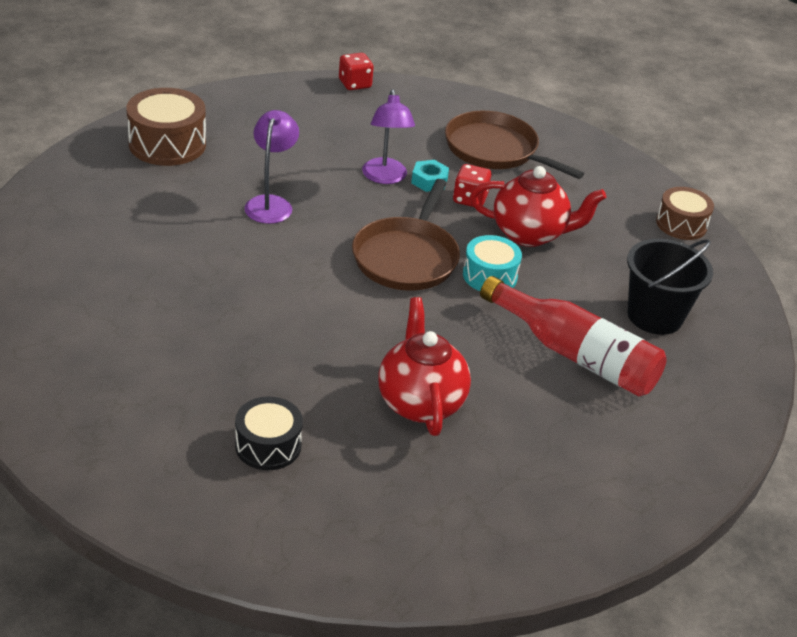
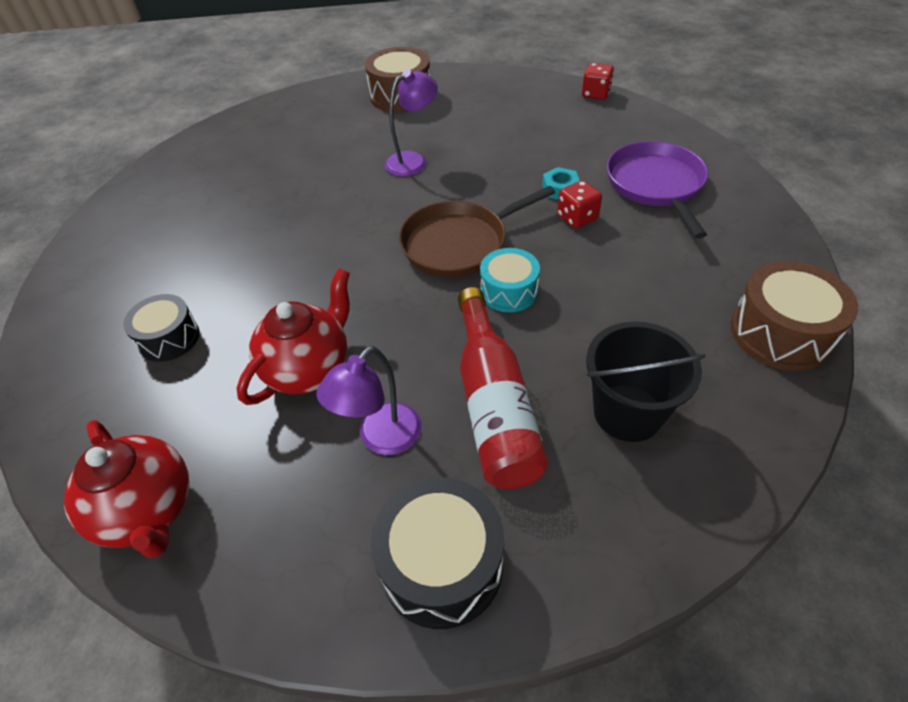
camera: 50 degrees right, 10 degrees up
purple lamp [362,89,415,184] -> purple lamp moved to [317,346,421,455]
brown pan [445,111,584,179] -> purple pan [607,141,708,238]
red teapot [470,166,606,247] -> red teapot moved to [64,420,189,558]
brown drum [656,187,714,240] -> brown drum [731,261,858,371], size x1.53
none -> black drum [371,477,504,629]

